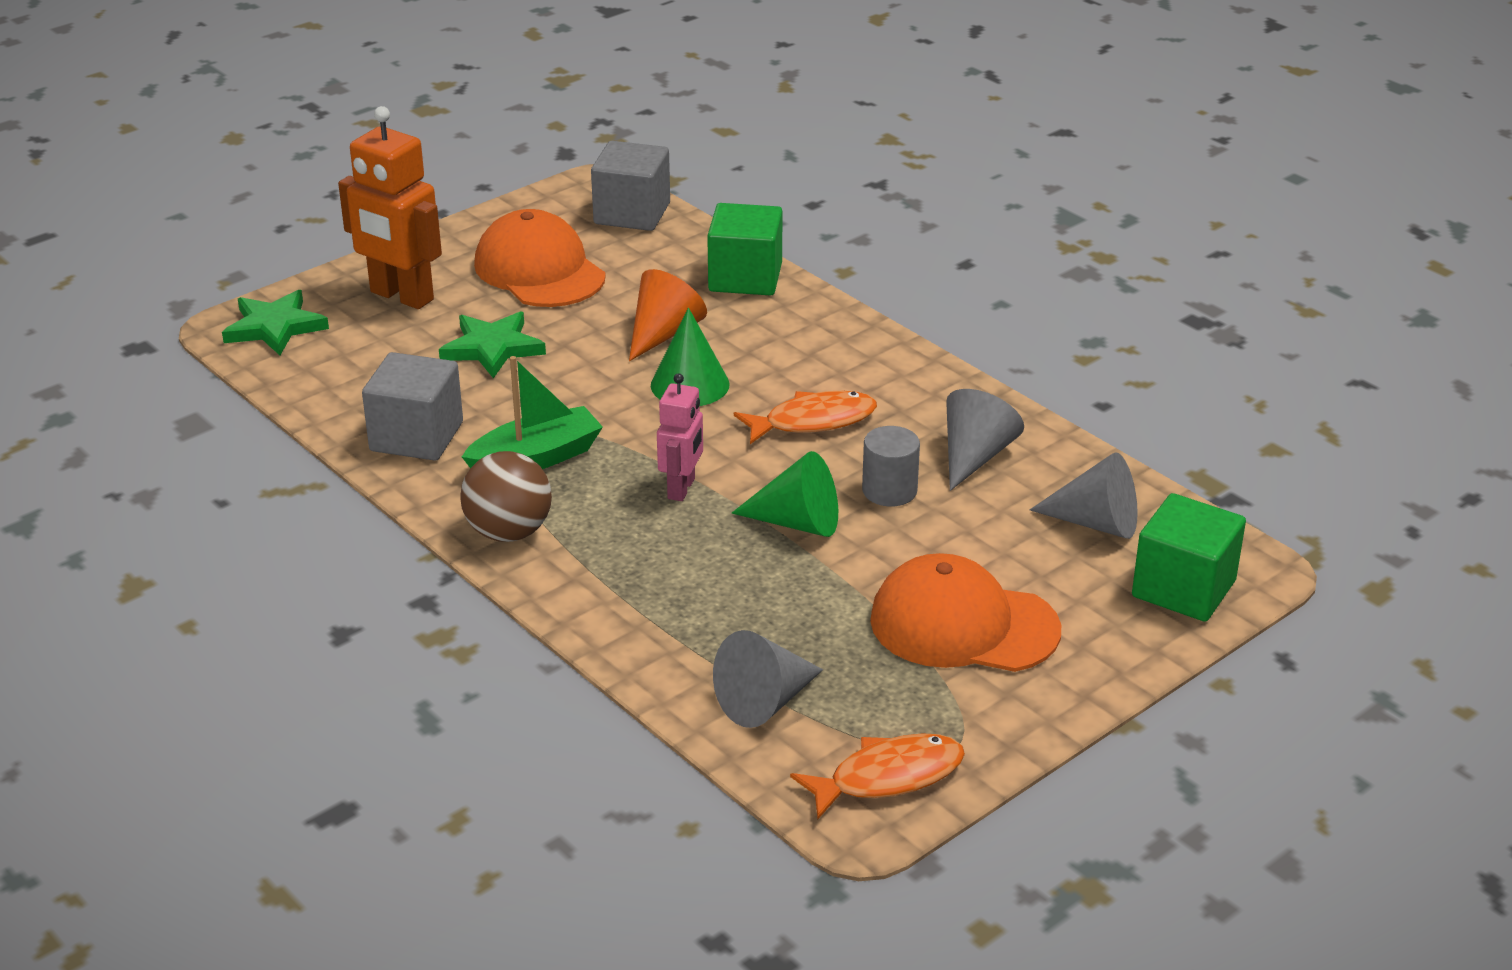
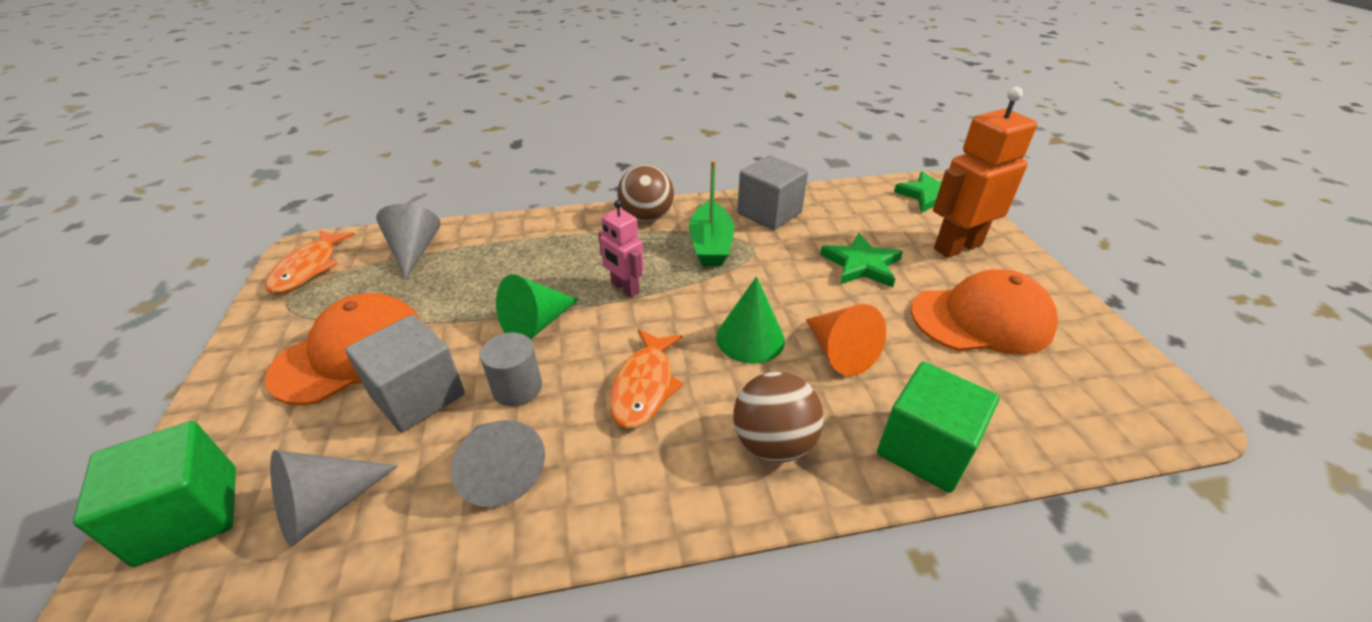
camera: 120 degrees right, 5 degrees up
grey cube [591,141,670,231] -> grey cube moved to [345,314,465,432]
none -> brown ball [733,371,824,462]

